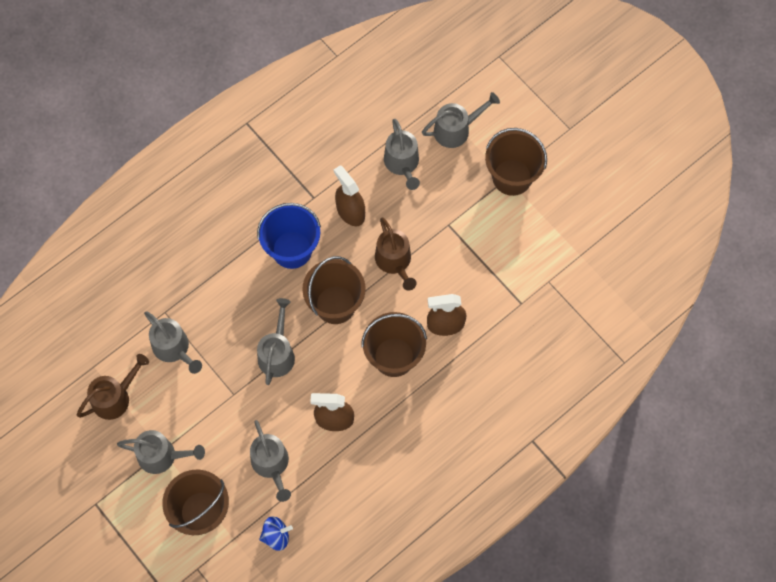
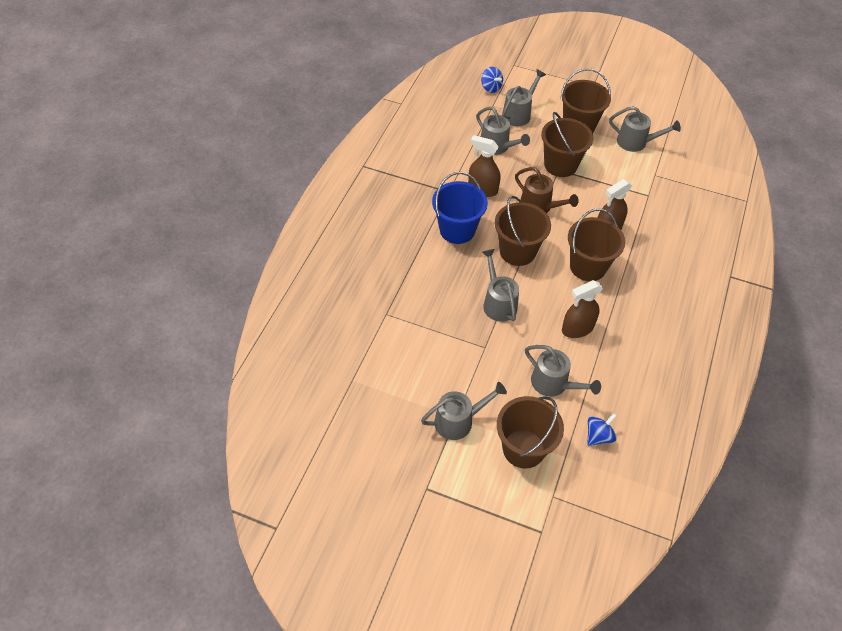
camera: 30 degrees left, 15 degrees down
brown watering can [77,354,149,420] -> none
grey watering can [144,311,202,374] -> grey watering can moved to [609,106,681,152]
none -> blue spinning top [481,67,503,93]
none -> brown bucket [541,112,593,177]

